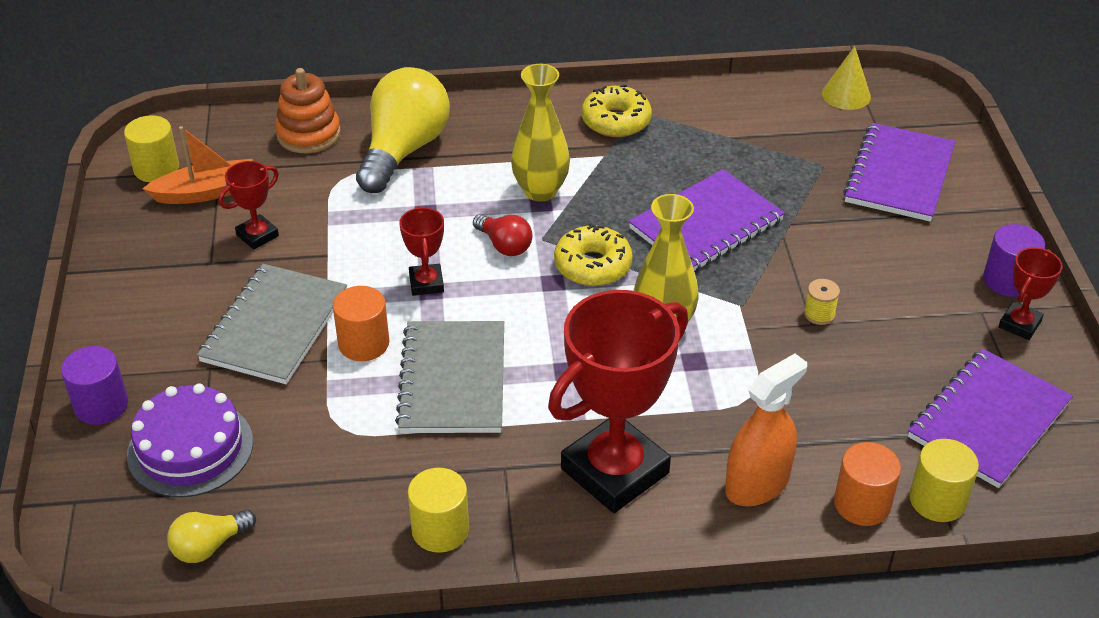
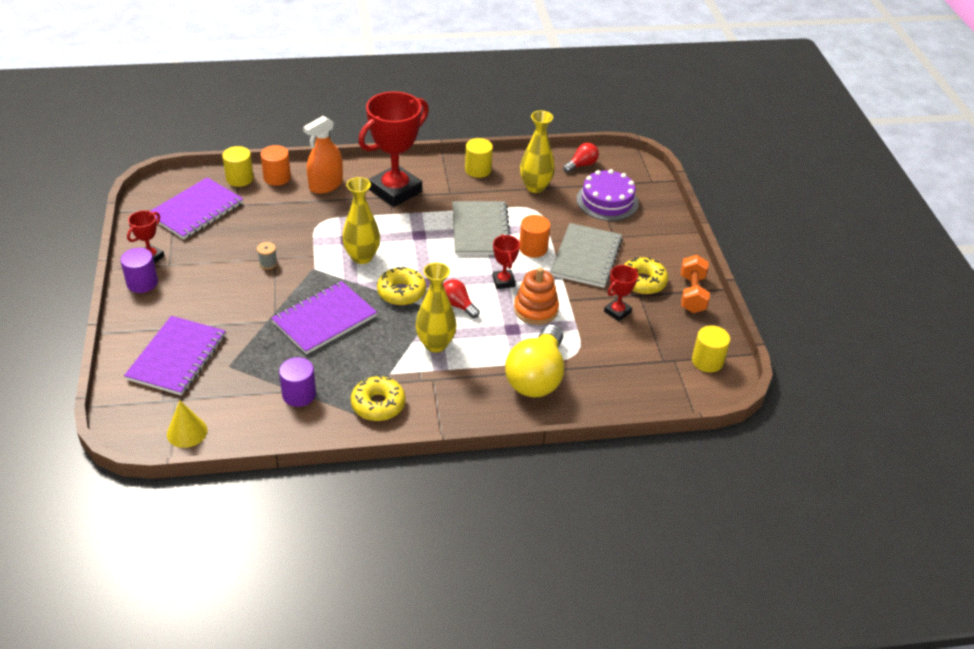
camera: 175 degrees right, 0 degrees up
purple cylinder [61,346,128,425] -> purple cylinder moved to [279,357,316,407]
orange boat [142,126,253,204] -> none
yellow light bulb [167,510,256,563] -> red light bulb [563,143,599,173]
orange stacking toy [275,68,341,153] -> orange stacking toy moved to [514,268,559,325]
yellow spool [804,279,840,325] -> grey spool [257,242,277,269]
none -> yellow vase [520,111,555,193]
none -> yellow donut [624,257,668,294]
none -> orange dumbbell [681,255,710,313]

